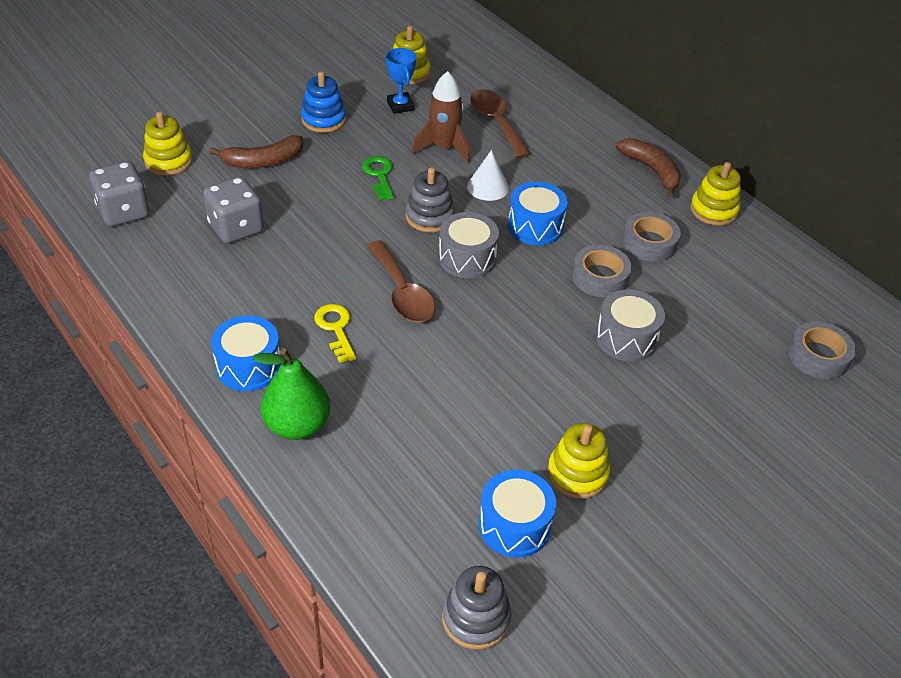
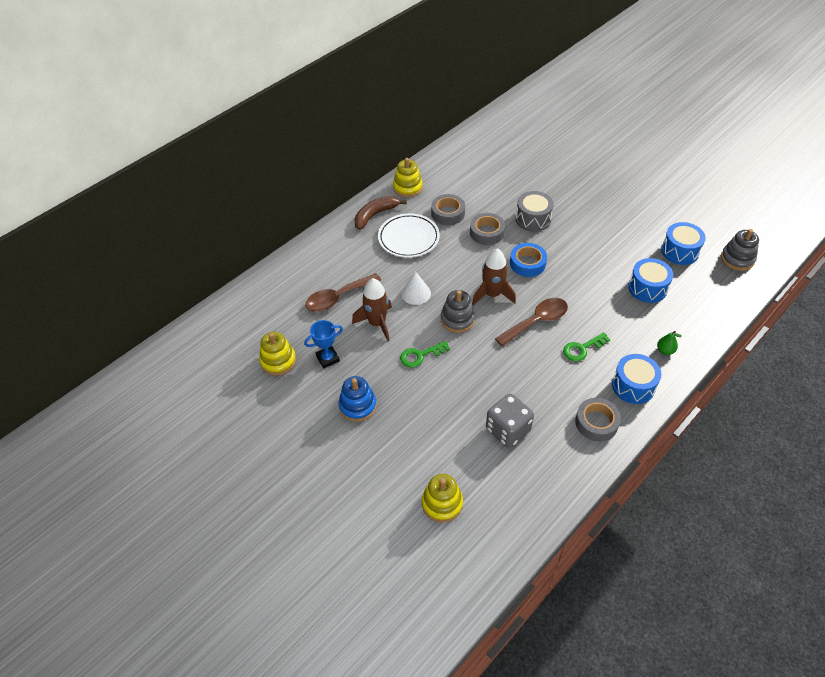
camera: 95 degrees left, 5 degrees up
grey dice [89,161,150,227] -> none
brown banana [209,135,304,168] -> none
green pear [253,348,330,440] -> green pear [657,331,682,355], size x0.48
yellow key [314,304,356,363] -> green key [563,332,610,361]
grey drum [438,212,499,278] -> brown rocket [472,249,516,305]
blue drum [508,182,568,245] -> blue drum moved to [628,258,673,303]
yellow stacking toy [547,423,610,498] -> none
grey tape [788,321,856,379] -> grey tape moved to [575,398,621,441]
none -> white plate [378,213,440,258]
none -> blue tape [510,243,547,277]

